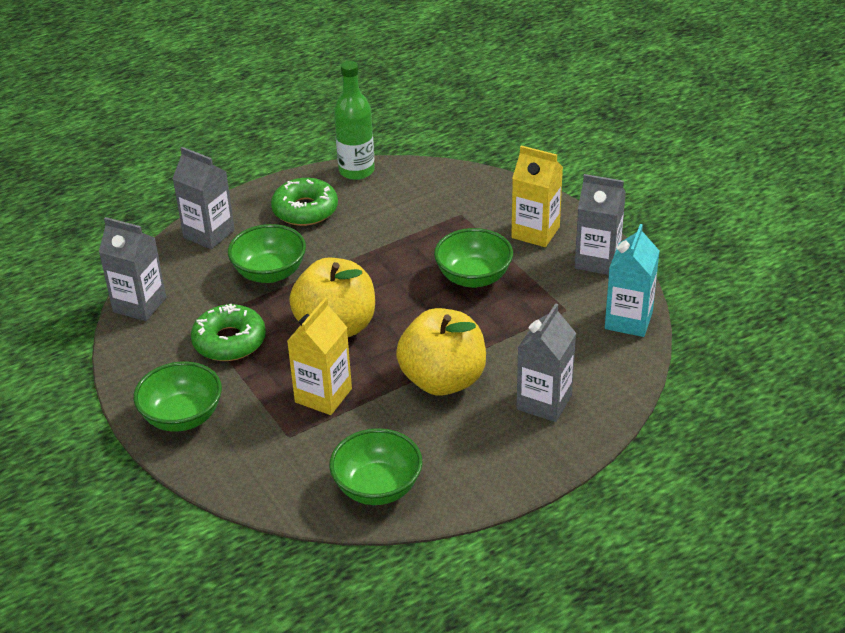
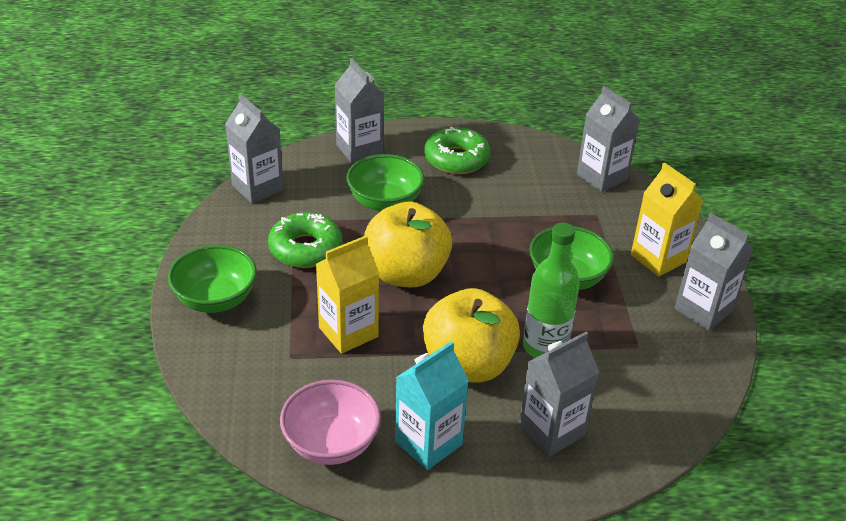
camera: 25 degrees right, 0 degrees up
green bowl [329,428,423,505] -> pink bowl [280,380,381,465]
green bottle [334,61,375,180] -> green bottle moved to [523,222,580,358]
turquoise carton [605,224,660,337] -> turquoise carton moved to [395,341,469,470]
none -> grey carton [577,86,640,192]

